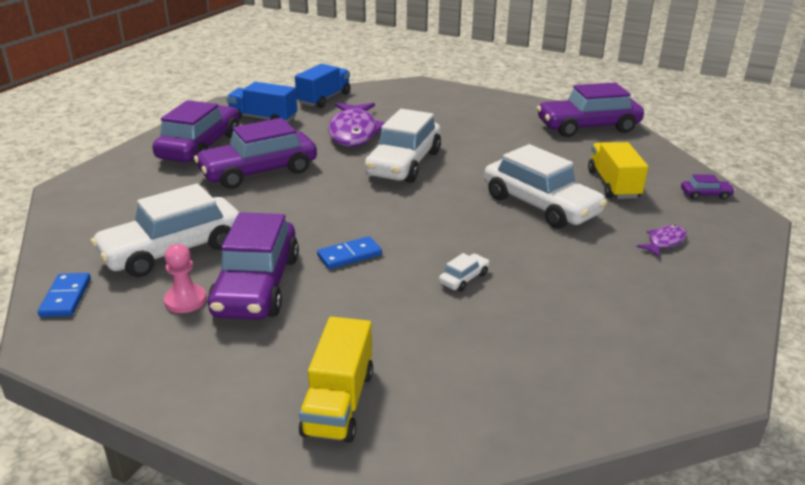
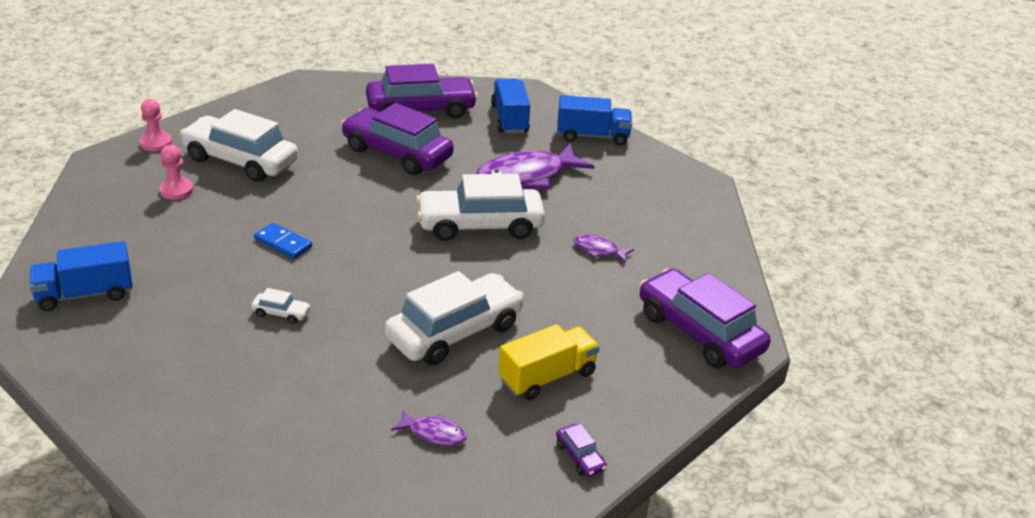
camera: 60 degrees right, 5 degrees up
blue domino [38,273,91,317] -> pink pawn [140,99,172,152]
purple car [207,212,299,320] -> none
yellow truck [299,316,373,443] -> blue truck [30,241,133,311]
white car [484,144,607,229] -> white car turned 150 degrees counterclockwise [385,271,524,366]
none -> purple fish [573,234,634,263]

